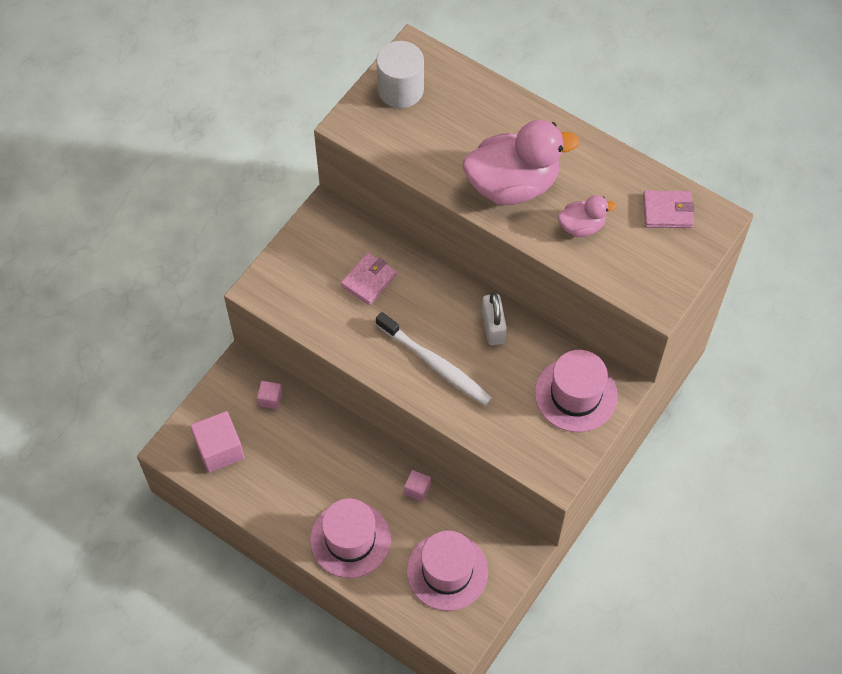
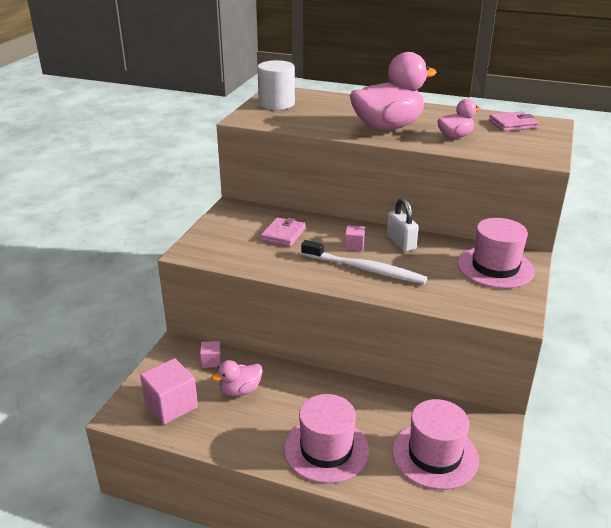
camera: 15 degrees left, 30 degrees down
pink cube [404,470,431,502] -> pink cube moved to [344,225,365,251]
none -> pink duck [211,360,263,397]

